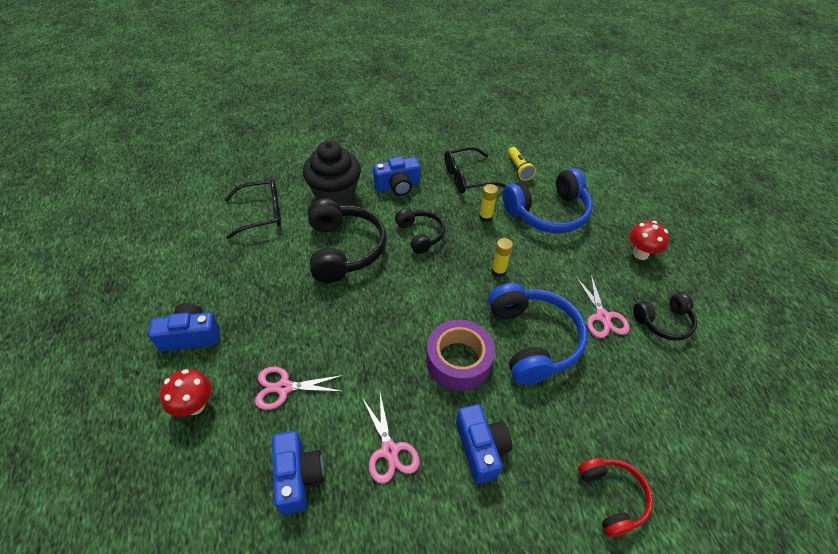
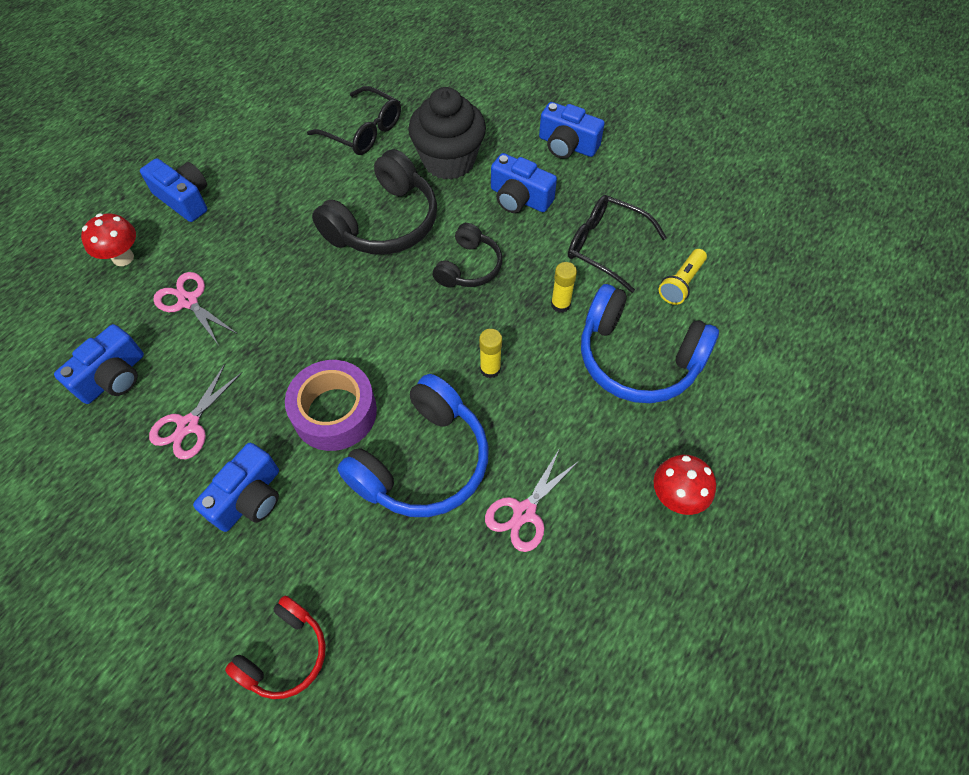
camera: 50 degrees right, 10 degrees up
black headphones [633,292,697,341] -> none
none -> blue camera [539,102,605,159]

